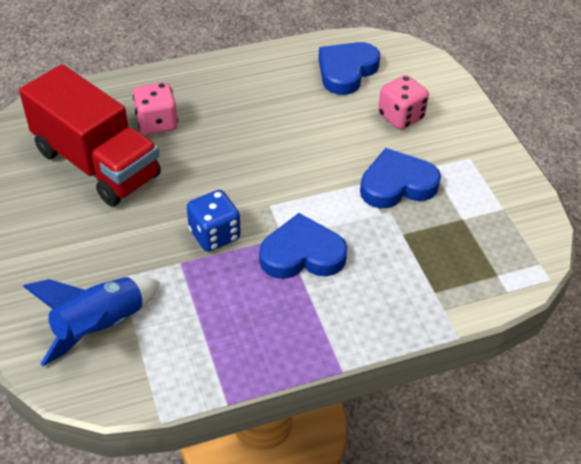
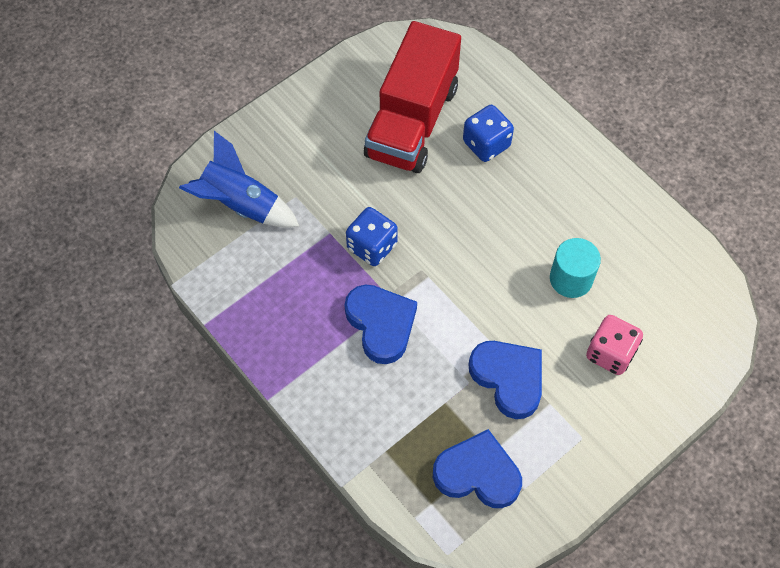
camera: 70 degrees right, 15 degrees up
pink dice [133,82,178,135] -> blue dice [463,105,514,162]
blue heart [319,42,380,95] -> blue heart moved to [433,429,522,508]
none -> turquoise cylinder [550,238,601,298]

